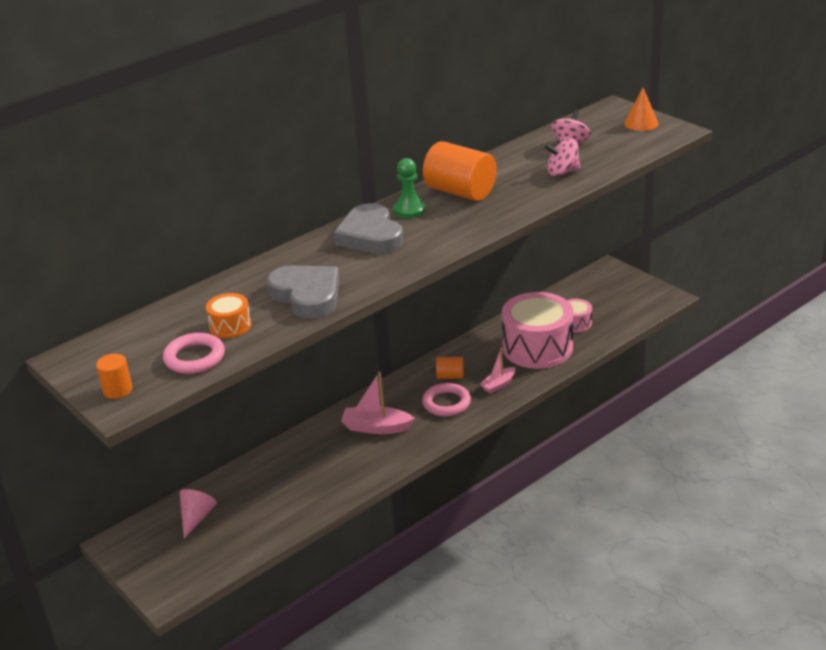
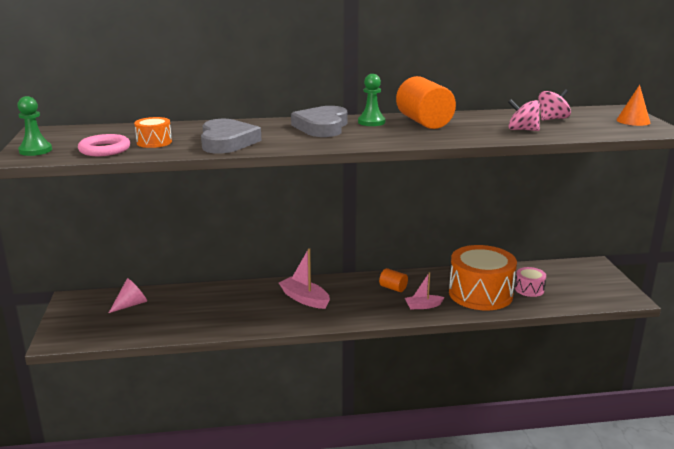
camera: 30 degrees right, 10 degrees down
orange cylinder [96,354,132,399] -> green pawn [17,96,52,156]
pink ring [422,383,471,416] -> none
pink drum [502,292,574,369] -> orange drum [449,245,517,310]

